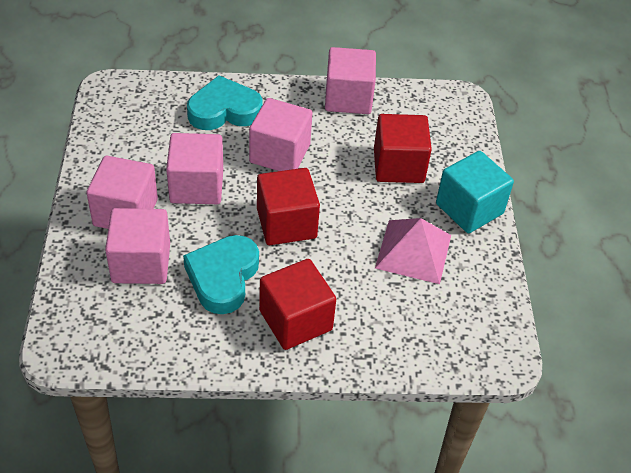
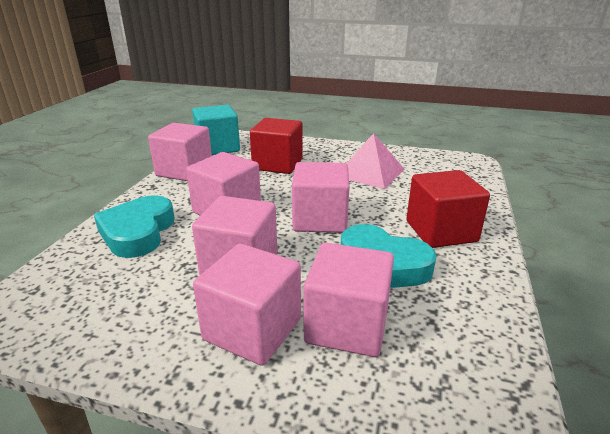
camera: 70 degrees left, 20 degrees down
red cube [257,168,320,245] -> pink cube [292,162,350,233]
turquoise cube [436,151,514,233] -> turquoise cube moved to [192,105,240,155]

